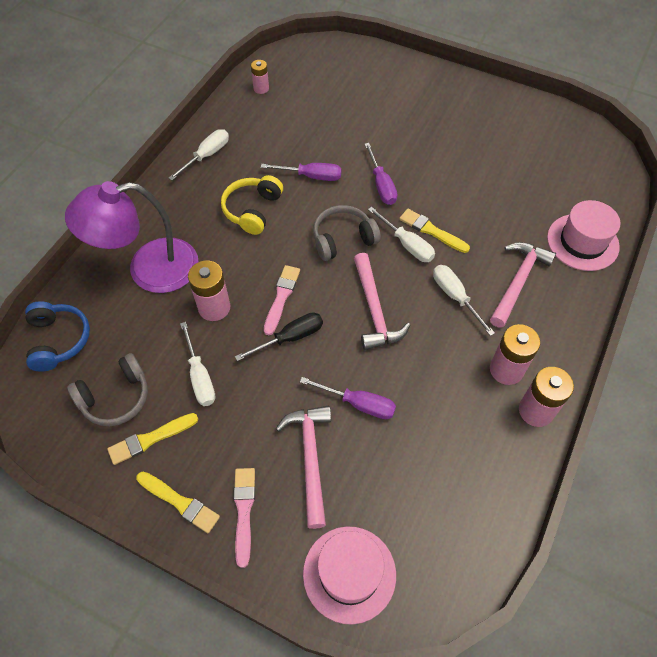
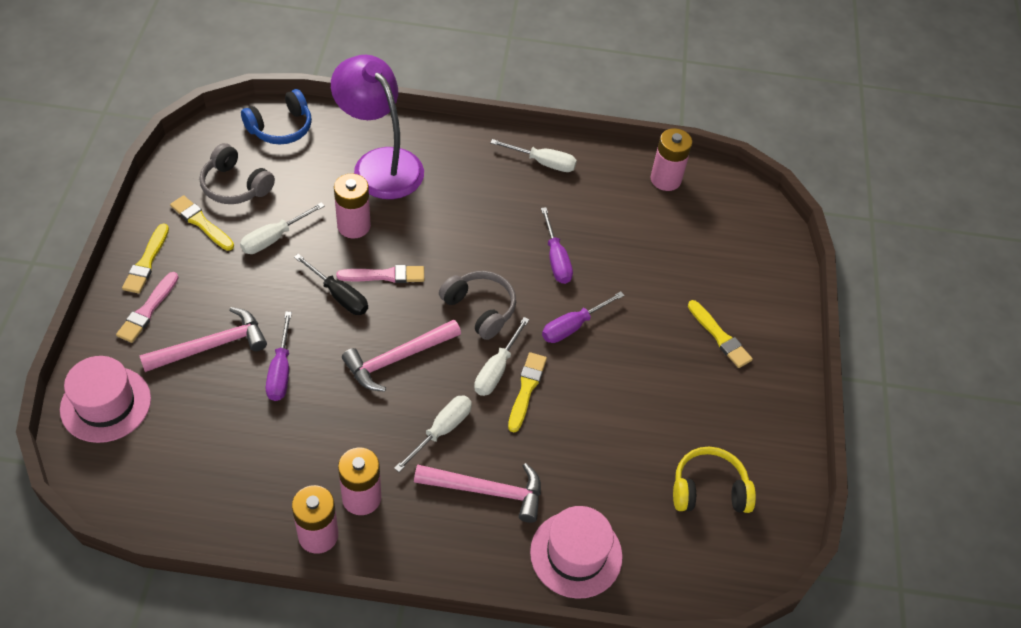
camera: 65 degrees right, 5 degrees down
yellow headphones [221,175,283,235] -> yellow headphones moved to [673,447,756,513]
pink brush [233,468,255,568] -> pink brush turned 135 degrees clockwise [116,272,179,343]
pink battery [251,60,269,94] -> pink battery [651,128,692,191], size x1.66
none -> yellow brush [688,300,753,368]

